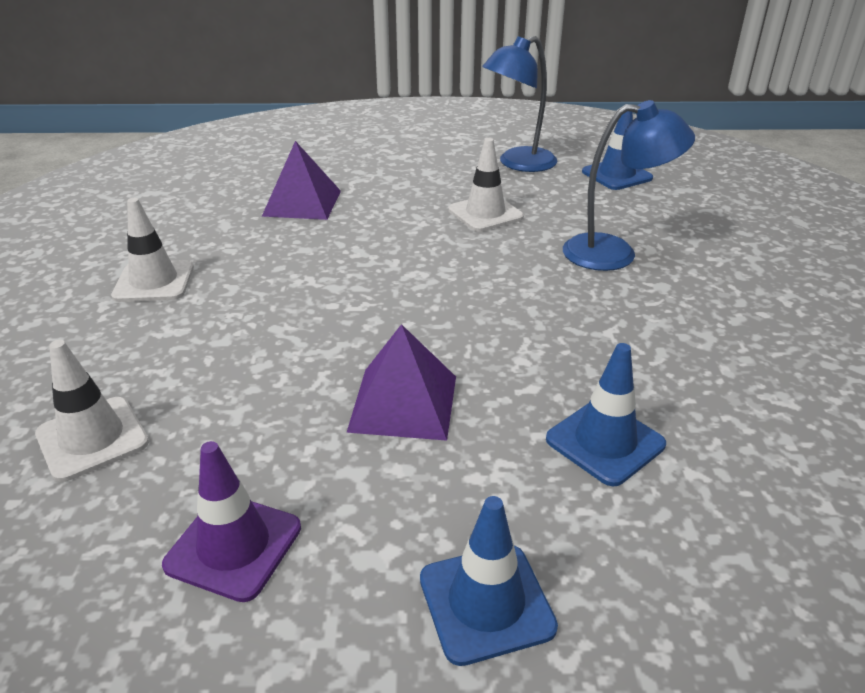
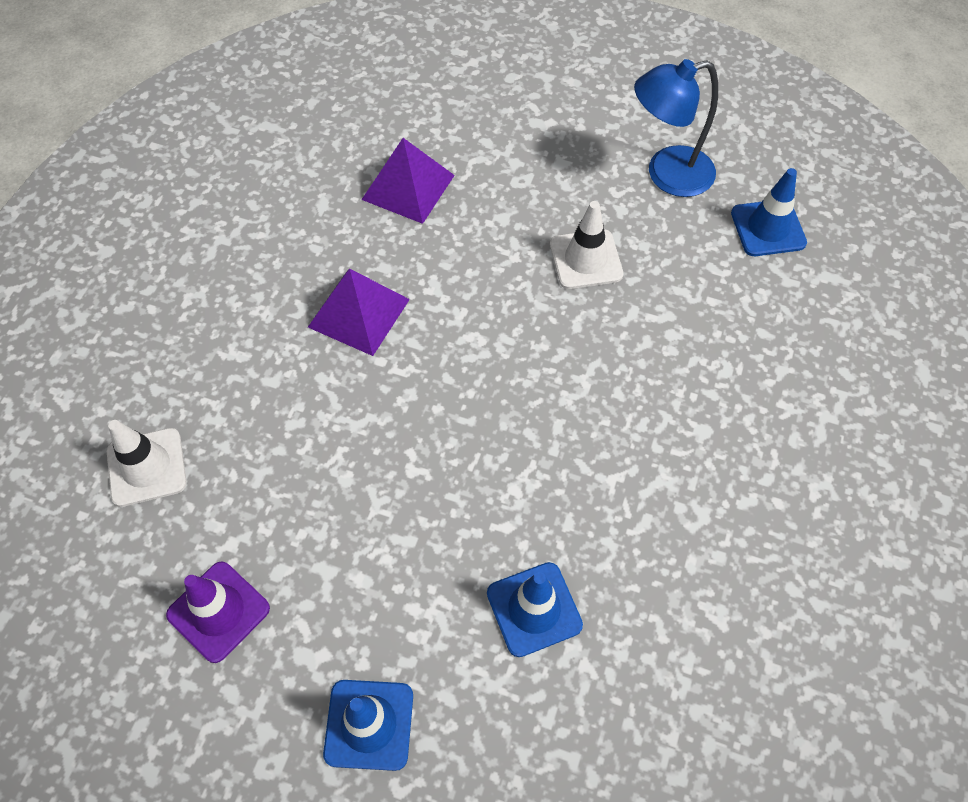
camera: 20 degrees right, 25 degrees up
white traffic cone [111,198,194,302] -> none
purple pyramid [346,324,456,441] -> purple pyramid moved to [308,269,410,356]
blue lamp [563,100,695,271] -> none

